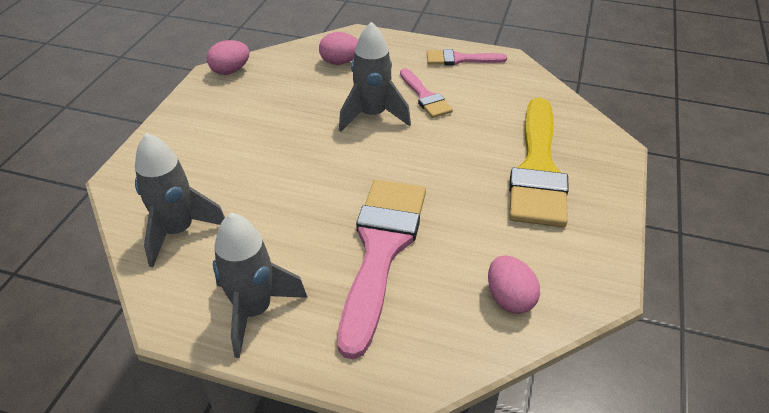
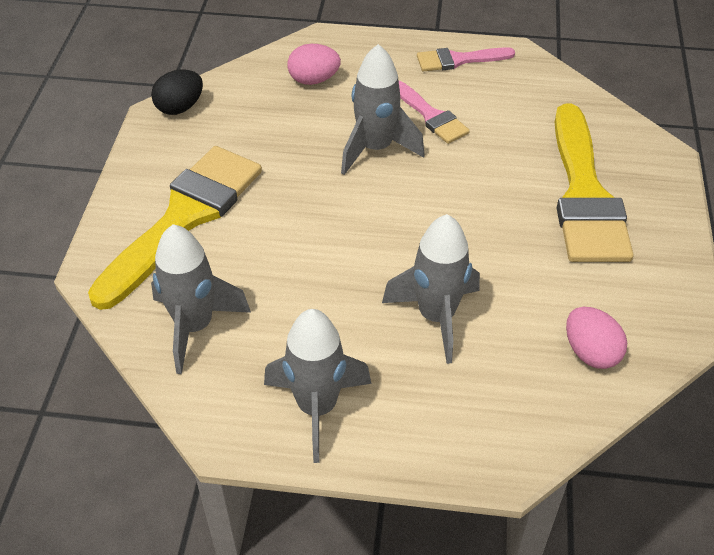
camera: 10 degrees left, 5 degrees up
pink egg [207,40,250,75] -> black egg [151,69,203,115]
pink brush [337,180,426,359] -> grey rocket [382,214,480,364]
none -> yellow brush [88,146,262,310]

